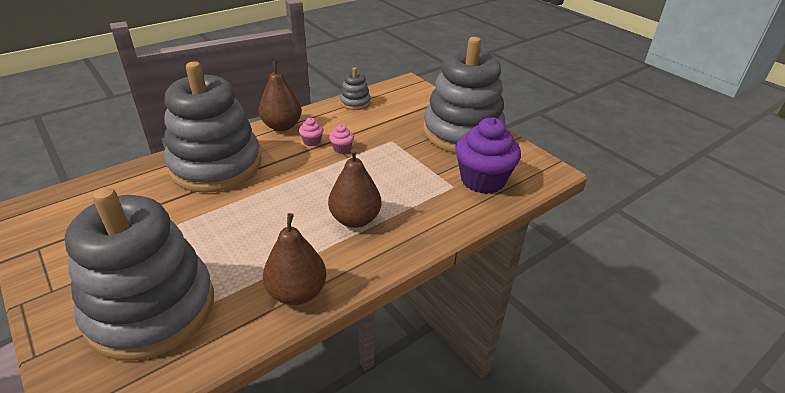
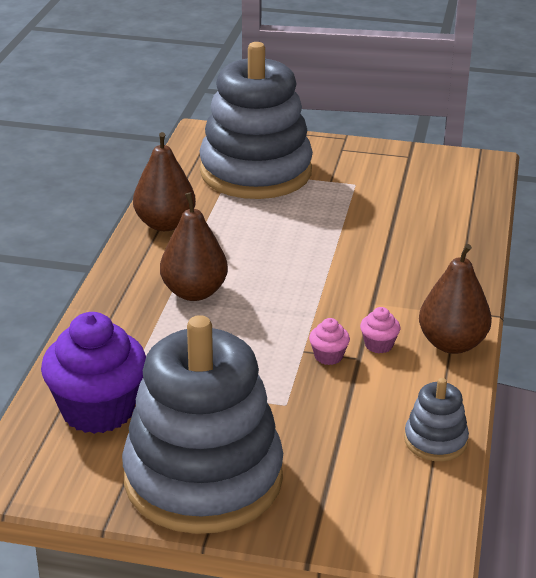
camera: 140 degrees right, 5 degrees down
grey stacking toy [164,61,261,193] -> none

